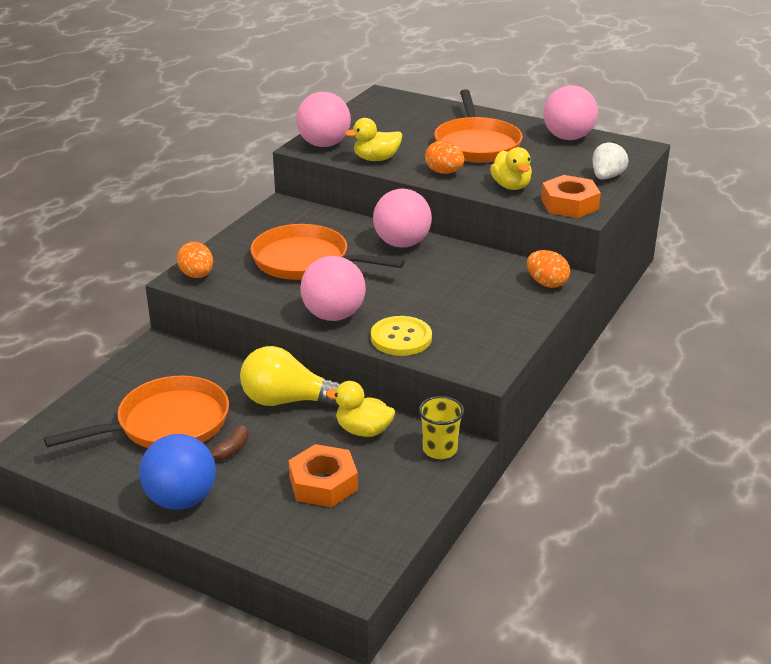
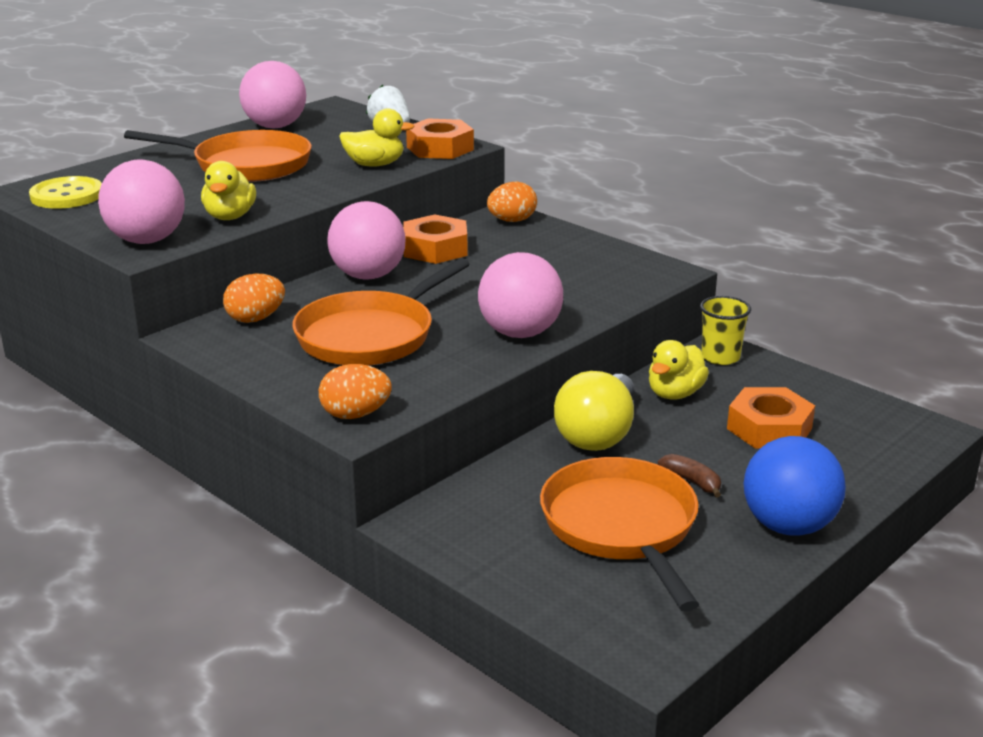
camera: 75 degrees left, 5 degrees down
yellow button [371,316,432,356] -> yellow button moved to [29,176,102,209]
orange egg [425,140,464,174] -> orange egg moved to [223,274,285,323]
none -> orange nut [403,214,468,264]

